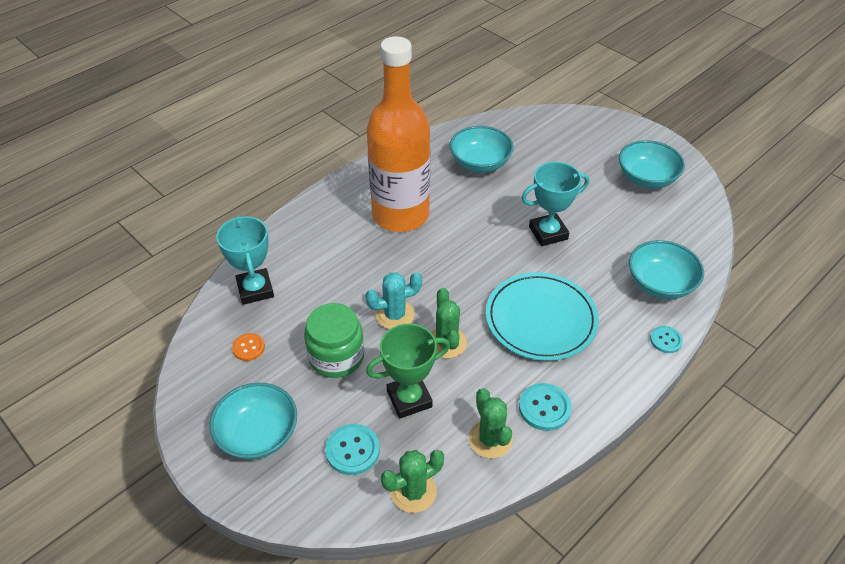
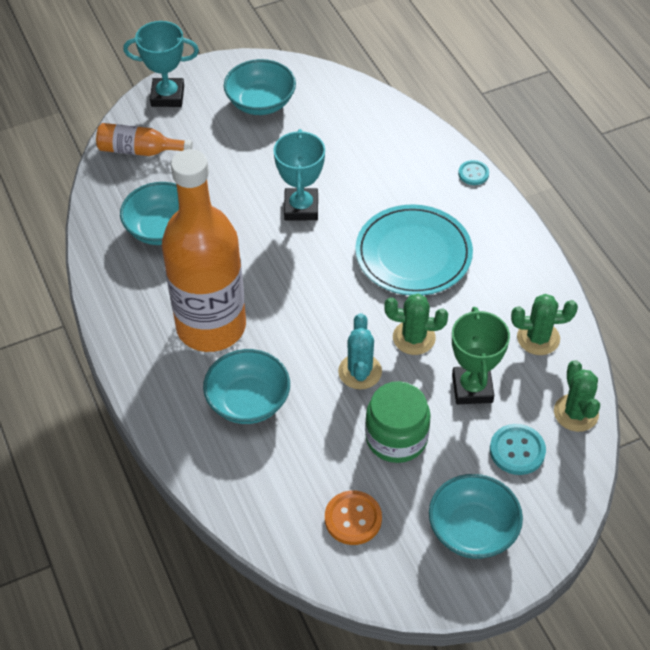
camera: 70 degrees left, 5 degrees up
turquoise trophy [216,216,274,305] -> turquoise trophy moved to [123,21,199,107]
orange button [232,333,265,361] -> orange button [325,490,382,545], size x1.54
turquoise button [519,383,571,431] -> none
turquoise bowl [629,240,704,299] -> turquoise bowl moved to [203,349,290,424]
none -> orange bottle [96,123,193,156]

